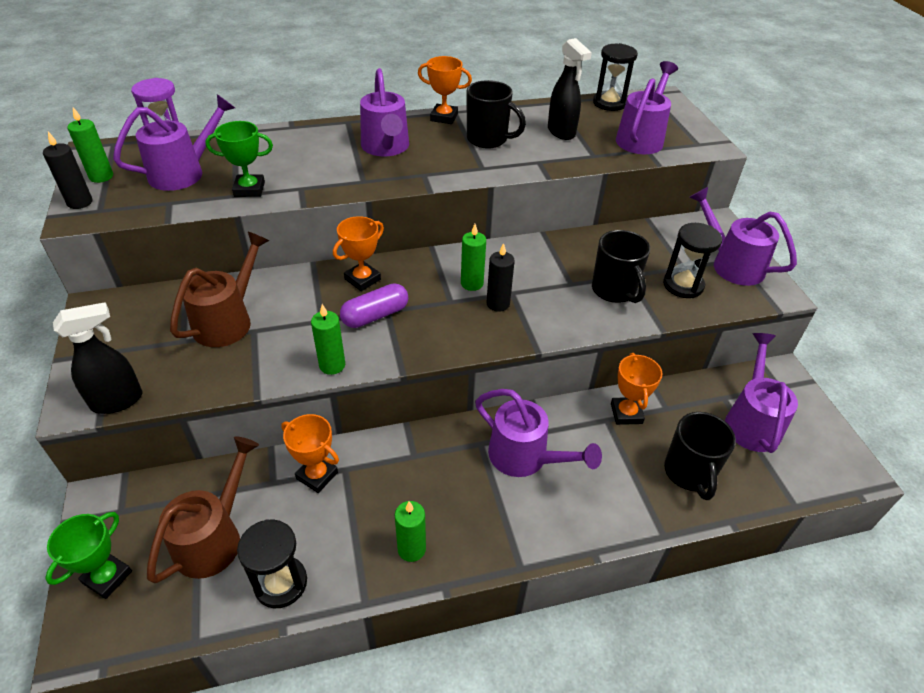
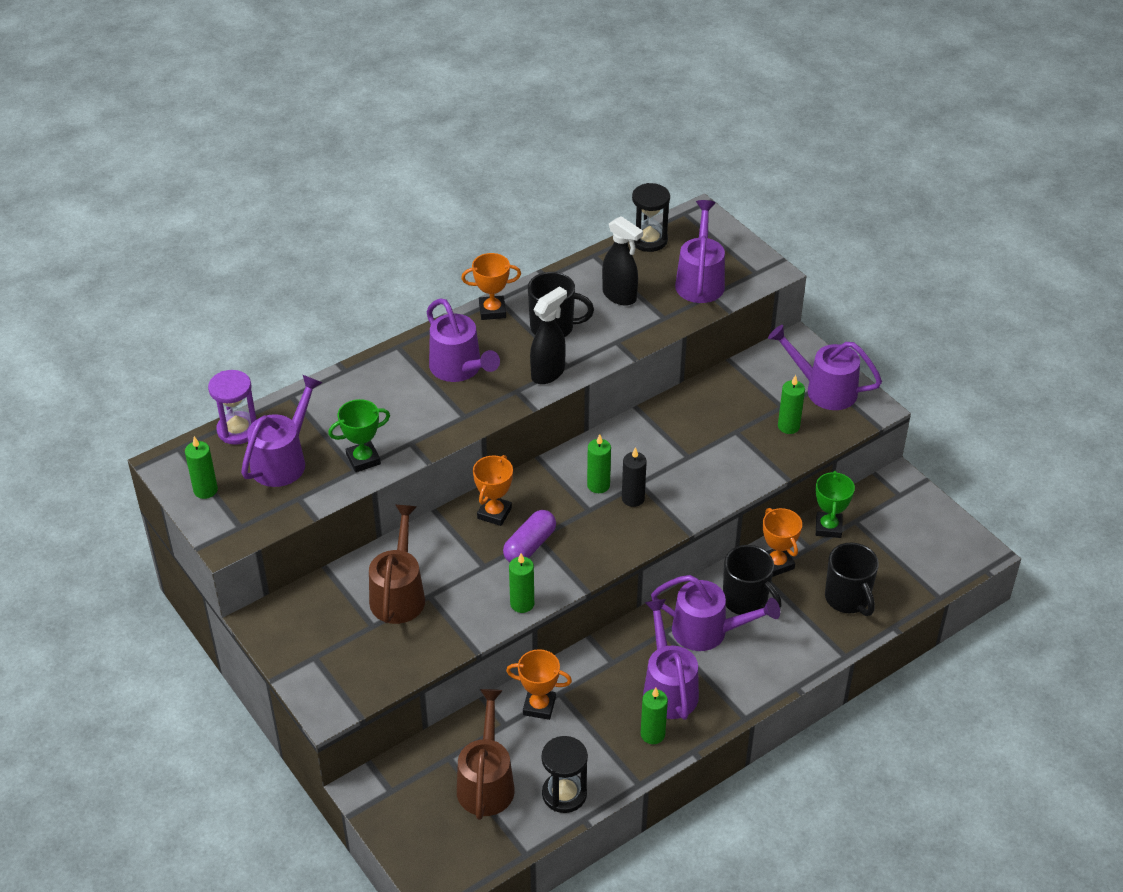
camera: 20 degrees left, 0 degrees up
black candle [43,132,93,209] -> none
green trophy [45,512,132,599] -> green trophy moved to [816,471,855,538]
black spray bottle [53,302,142,414] -> black spray bottle moved to [530,286,567,384]
black mug [592,230,650,303] -> black mug moved to [723,545,782,615]
black hourglass [663,223,722,298] -> green candle [778,375,805,434]
purple watering can [725,333,798,453] -> purple watering can moved to [643,599,699,720]

